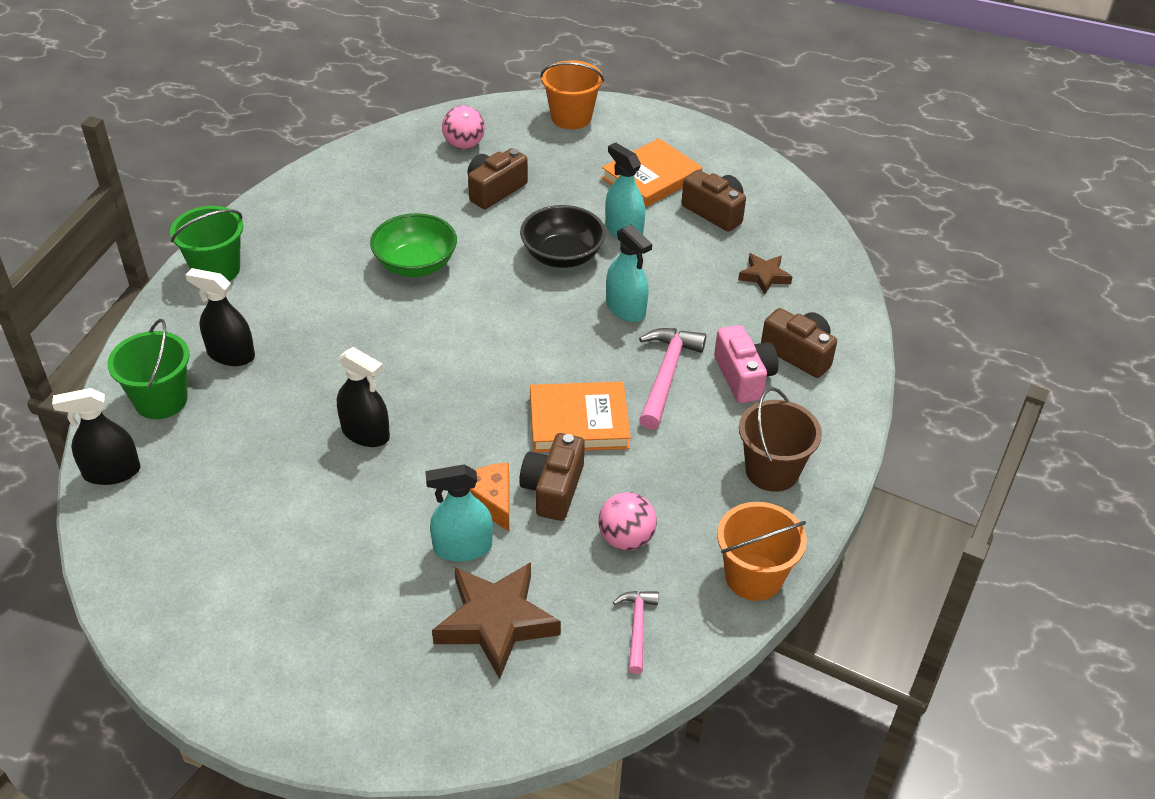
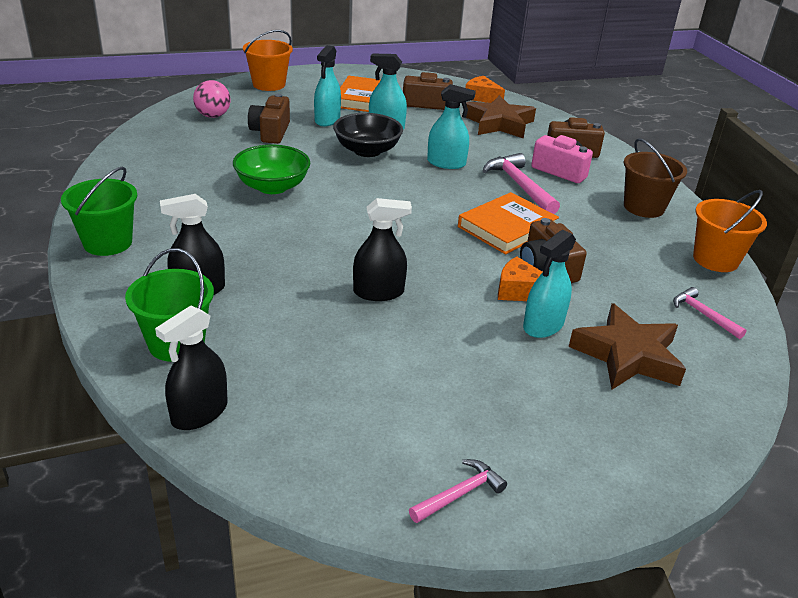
camera: 40 degrees left, 10 degrees down
pink ball [599,492,657,551] -> none
brown star [738,253,793,294] -> brown star [463,95,536,139], size x1.86
none -> turquoise spray bottle [314,45,341,126]
none -> pink hammer [409,459,507,523]
none -> orange cheese [466,76,505,103]

